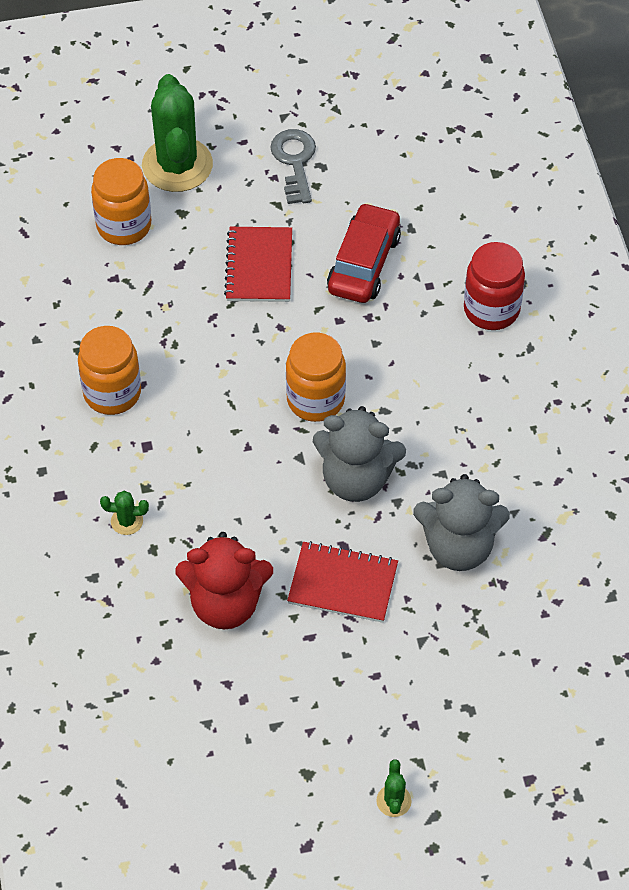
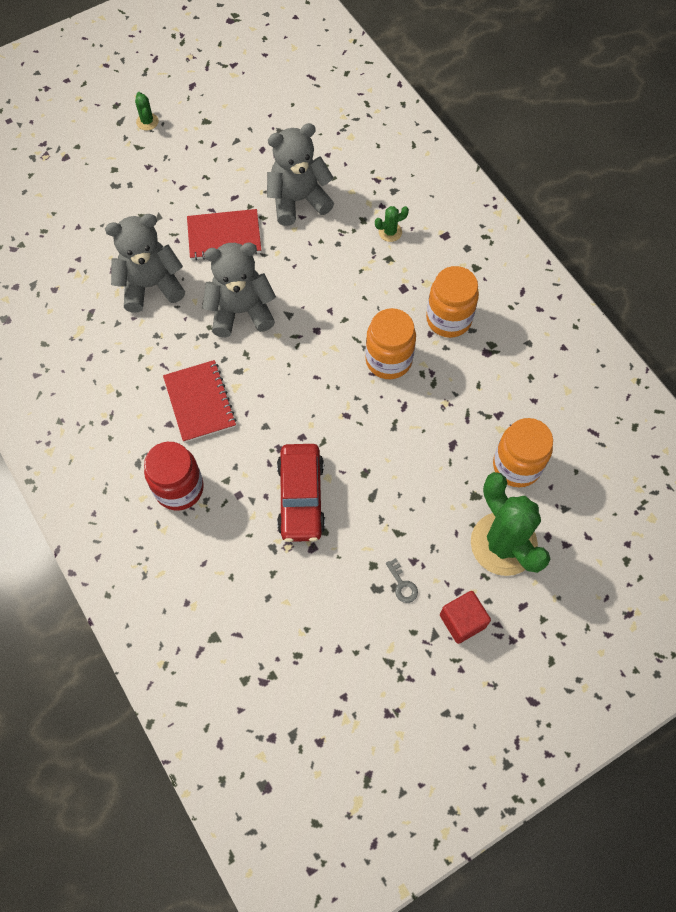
camera: 160 degrees right, 10 degrees up
red teddy bear [176,532,273,629] -> grey teddy bear [267,123,334,226]
red notebook [224,227,292,302] -> red notebook moved to [163,360,237,443]
grey key [270,129,316,204] -> grey key [386,558,418,603], size x0.52
orange jar [286,333,346,422] -> orange jar moved to [365,308,416,379]
none -> red cube [440,591,491,644]

